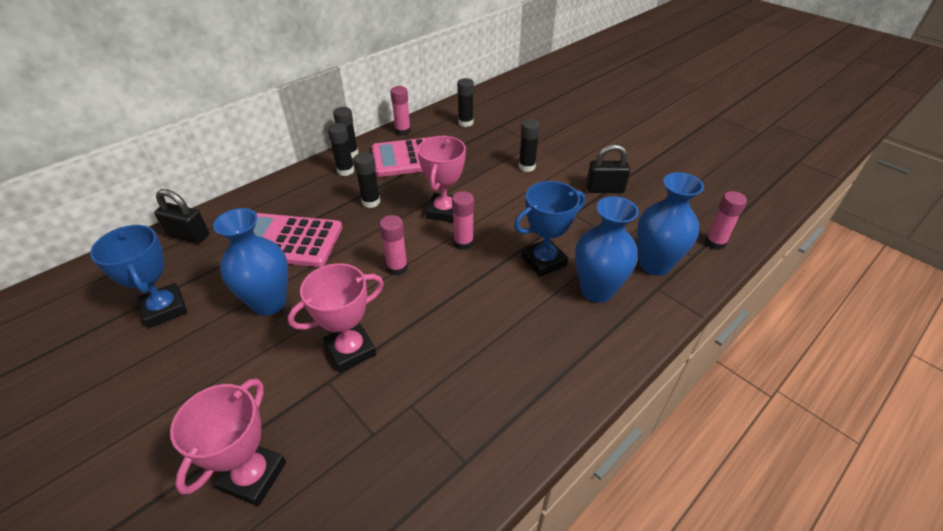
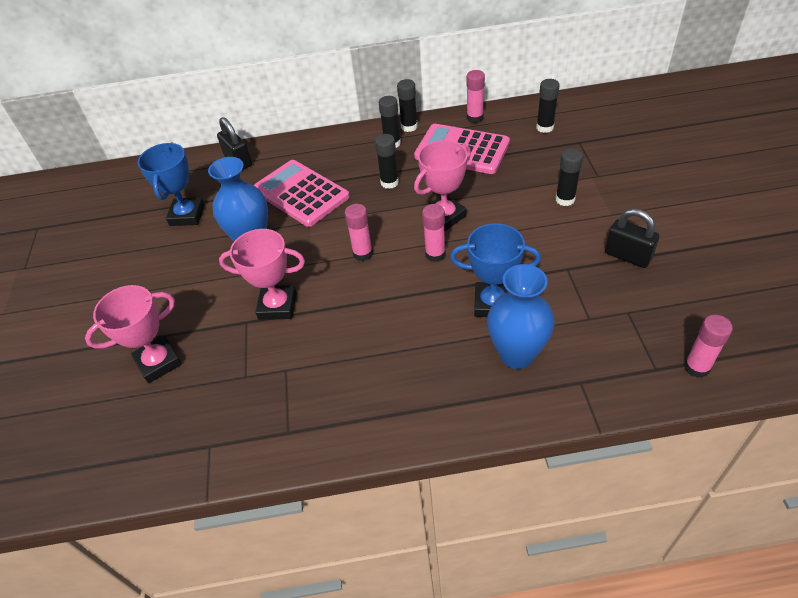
camera: 40 degrees right, 5 degrees up
blue vase [637,172,704,276] -> none

